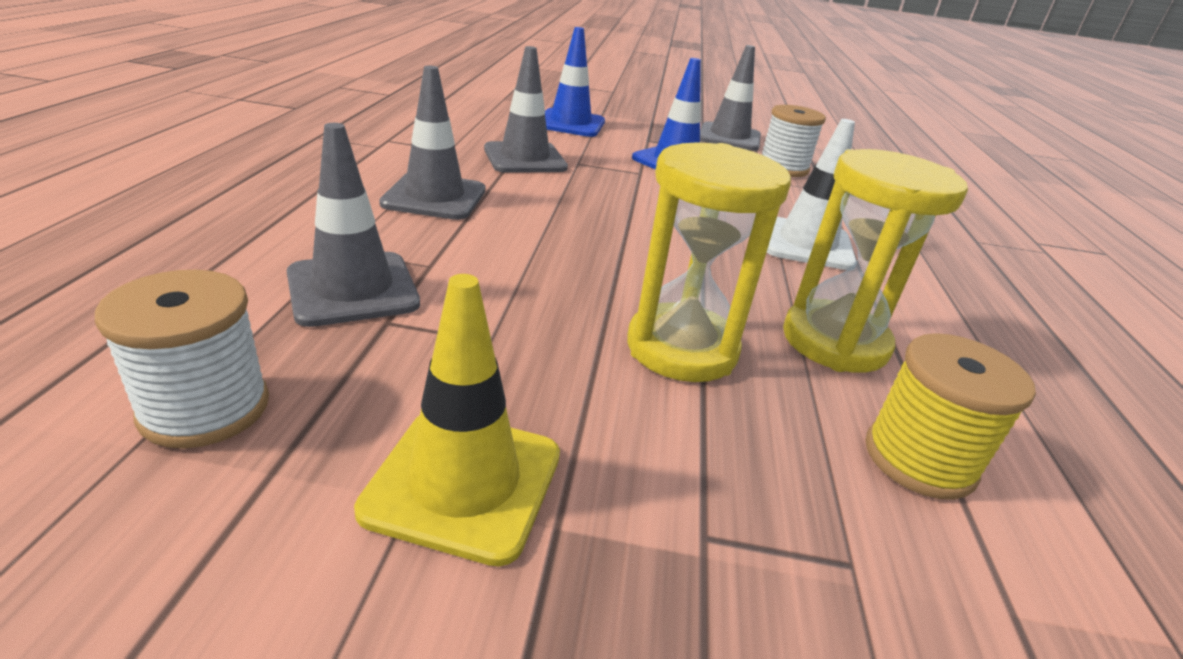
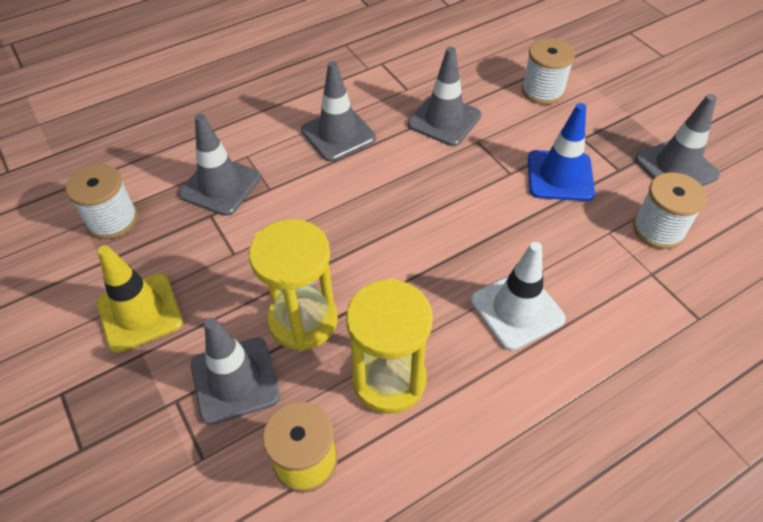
camera: 55 degrees right, 20 degrees up
blue traffic cone [545,27,605,137] -> white spool [521,38,575,105]
none -> grey traffic cone [191,318,280,425]

